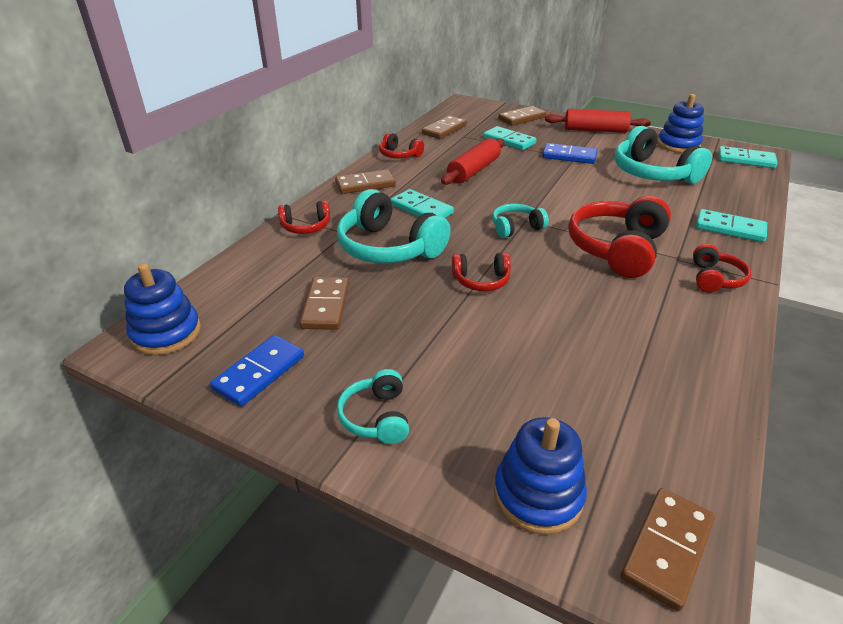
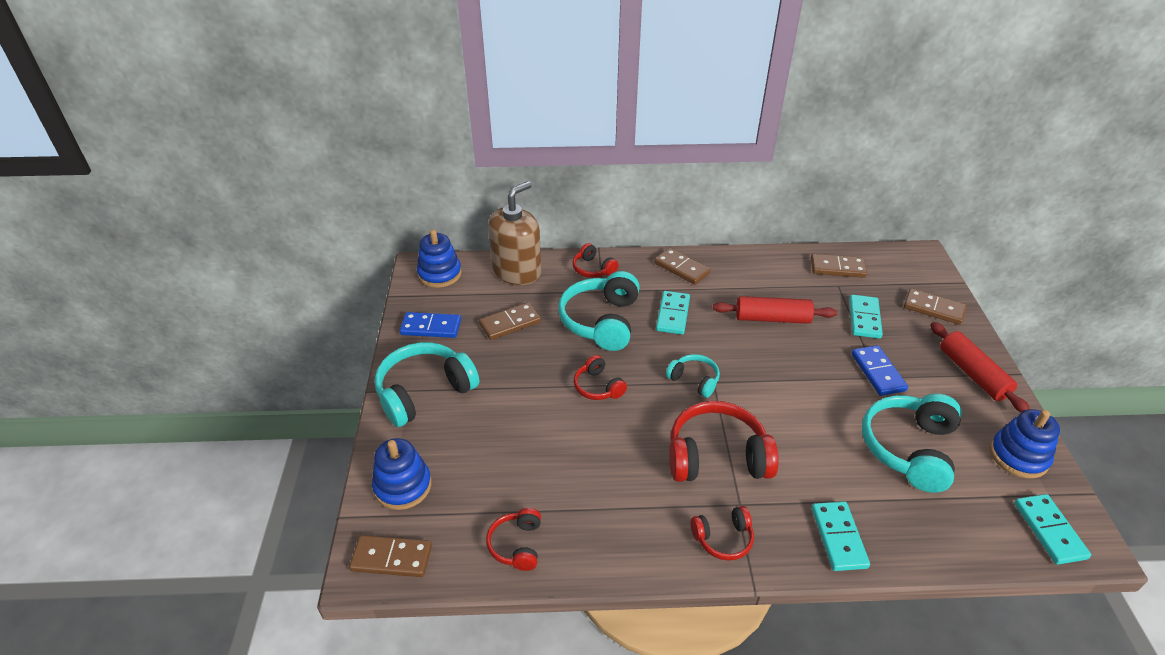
camera: 60 degrees right, 5 degrees up
turquoise headphones [337,369,409,444] -> turquoise headphones [375,342,479,427], size x1.89
red headphones [379,132,424,158] -> red headphones moved to [486,508,541,571]
none -> brown soap dispenser [488,181,541,285]

